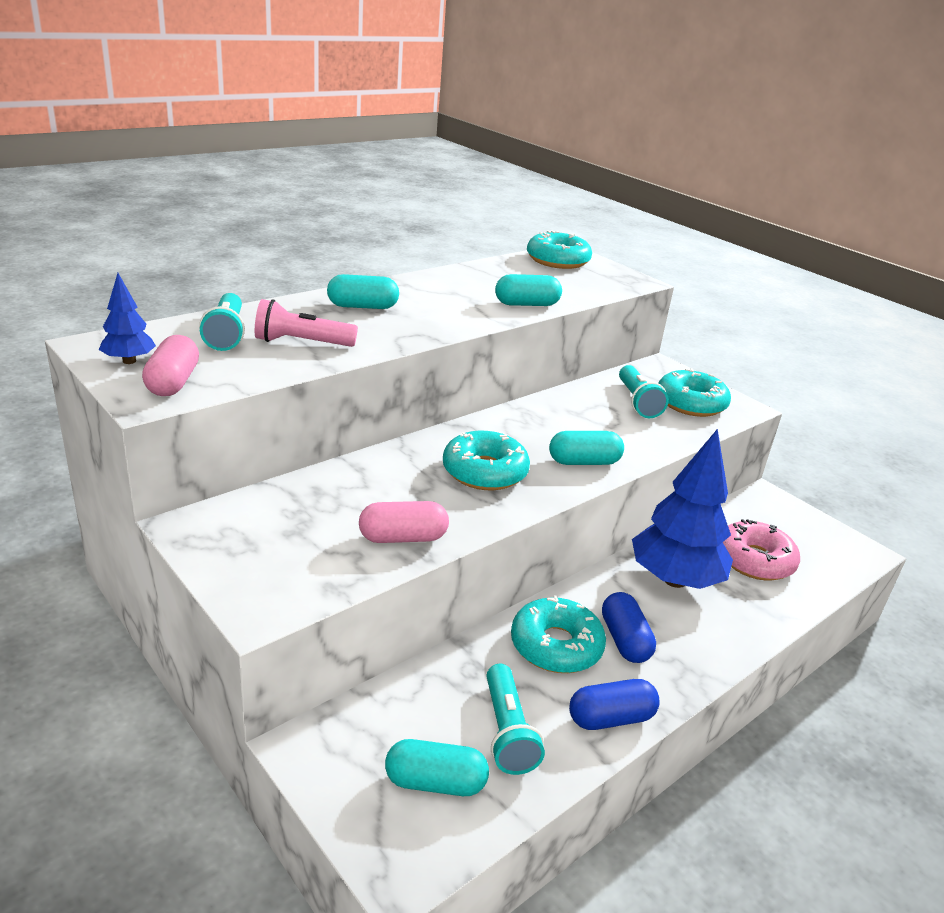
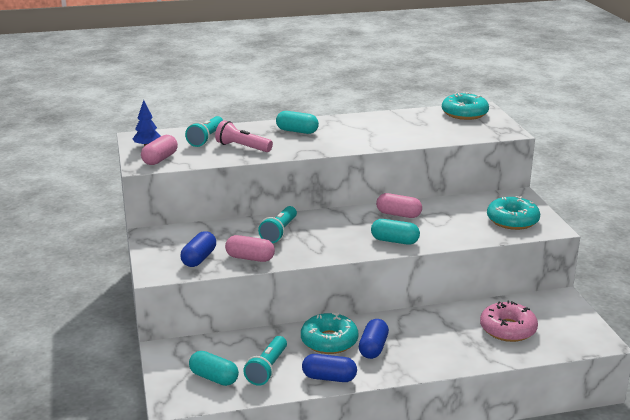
camera: 30 degrees right, 5 degrees down
turquoise donut [443,430,530,490] -> none
turquoise capsule [495,274,562,306] -> none
turquoise flashlight [619,365,669,418] -> turquoise flashlight moved to [258,206,297,243]
blue tree [632,429,733,589] -> none
none -> blue capsule [180,231,216,267]
none -> pink capsule [376,193,422,218]

